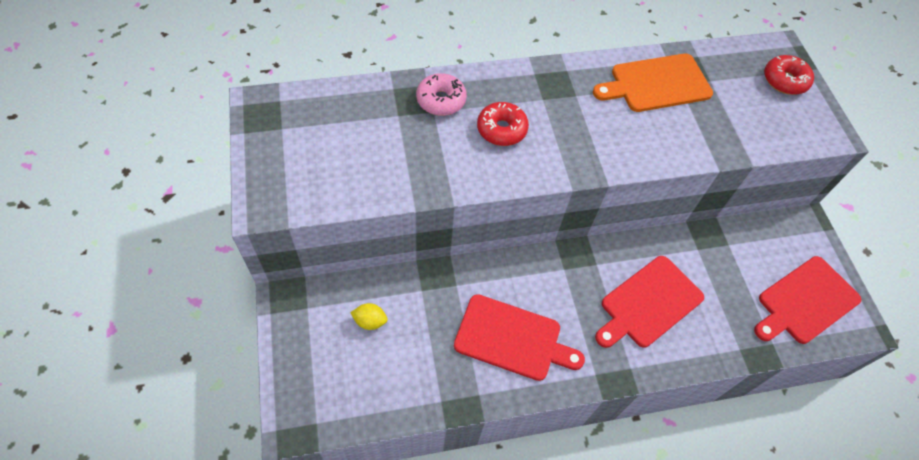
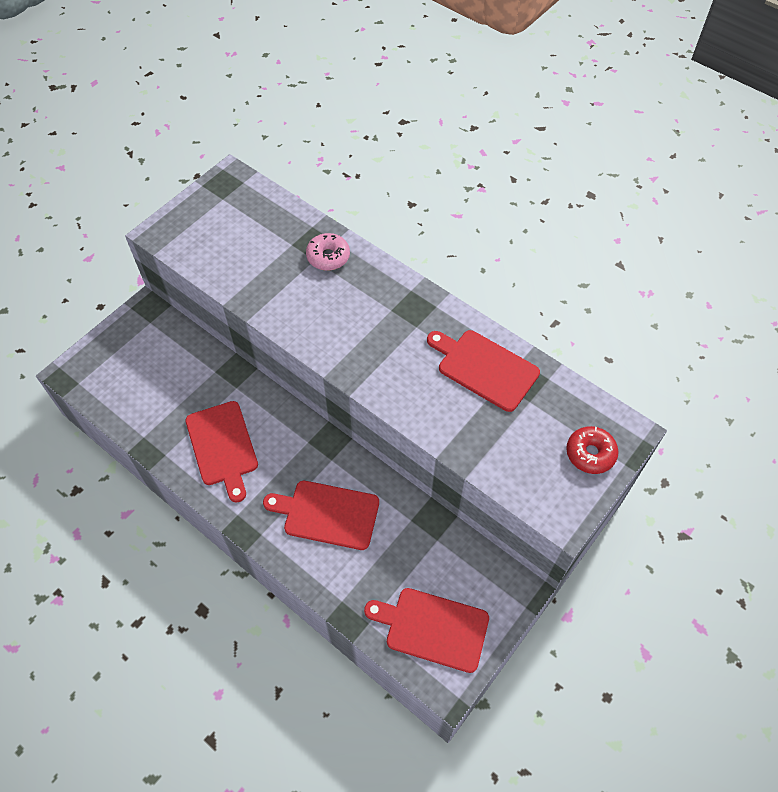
camera: 55 degrees right, 0 degrees up
yellow lemon [350,303,388,330] -> none
red donut [477,102,529,146] -> none
orange cutting board [593,54,713,112] -> red cutting board [427,330,540,412]

